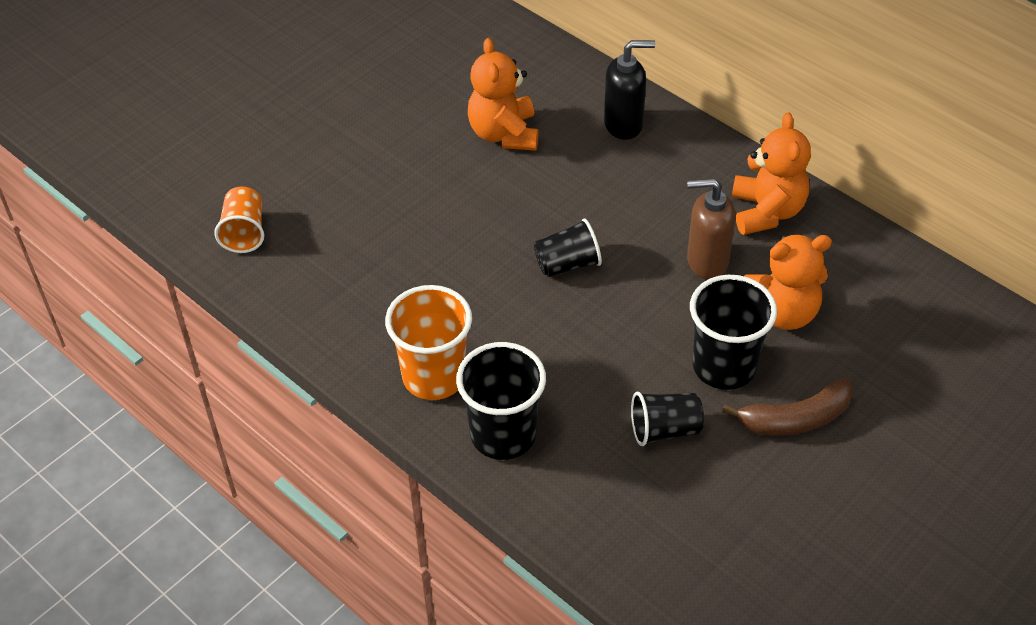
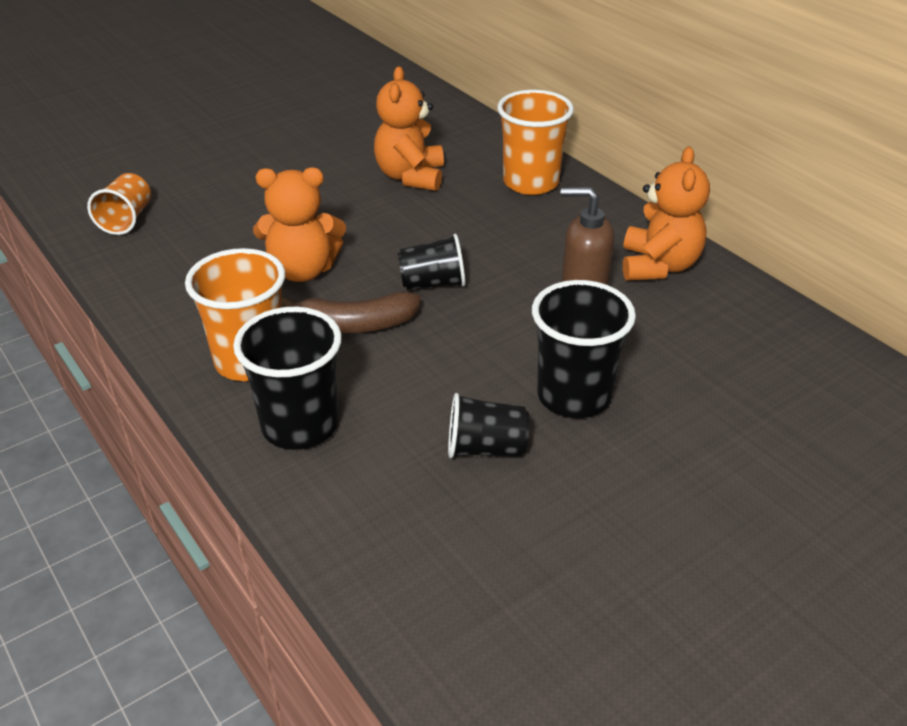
camera: 10 degrees right, 10 degrees down
black soap dispenser [604,40,655,140] -> orange cup [497,90,574,195]
brown banana [722,378,853,436] -> brown banana moved to [281,291,421,333]
orange teddy bear [744,234,832,330] -> orange teddy bear moved to [253,167,346,282]

